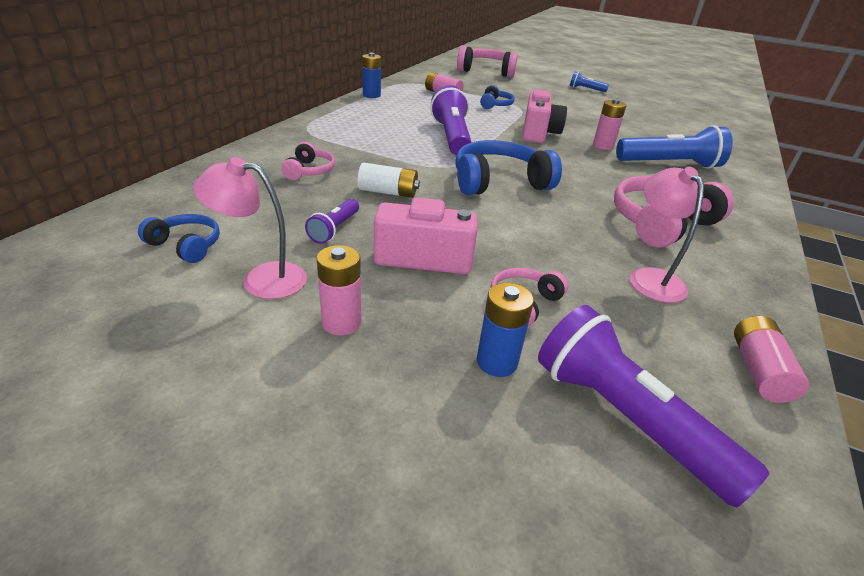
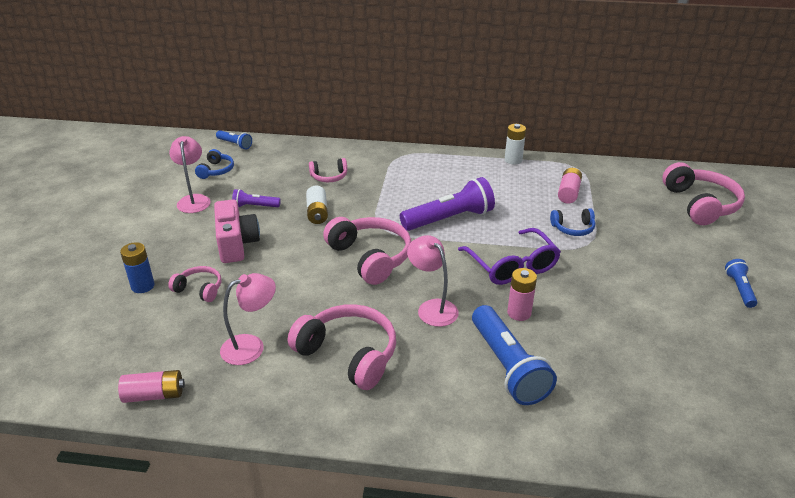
camera: 75 degrees right, 0 degrees up
pink battery [317,245,361,336] -> none
blue battery [362,53,381,98] -> white battery [504,124,526,165]
blue headphones [455,140,562,195] -> pink headphones [323,217,411,285]
pink camera [522,89,567,143] -> purple glasses [458,228,561,285]
purple flashlight [538,305,769,508] -> none
none -> blue flashlight [216,130,252,149]
none -> pink lamp [407,235,459,327]

